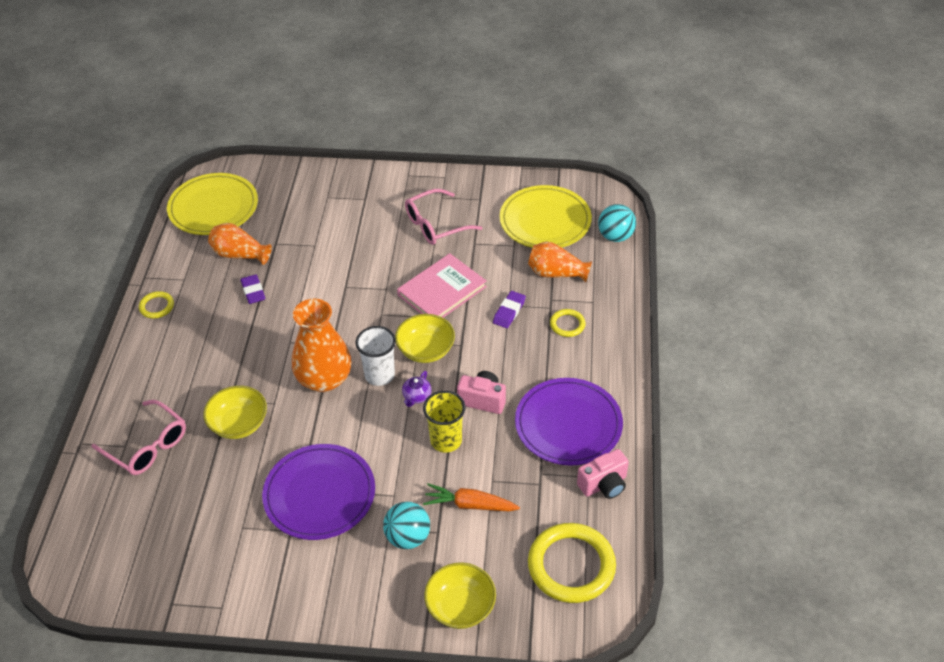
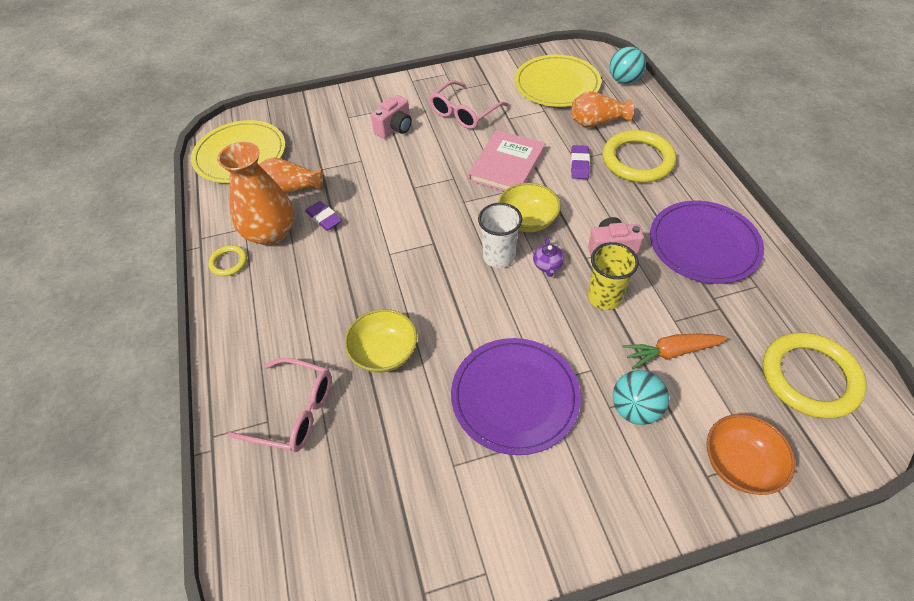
camera: 20 degrees left, 5 degrees up
orange vase [292,299,351,392] -> orange vase moved to [217,142,295,245]
yellow bowl [424,562,496,629] -> orange bowl [707,414,796,495]
yellow ring [550,309,586,337] -> yellow ring [603,130,676,183], size x2.08
pink camera [577,449,629,499] -> pink camera moved to [371,95,412,139]

